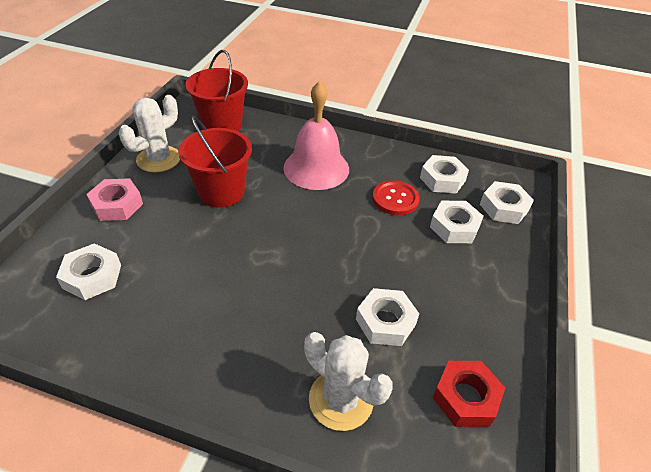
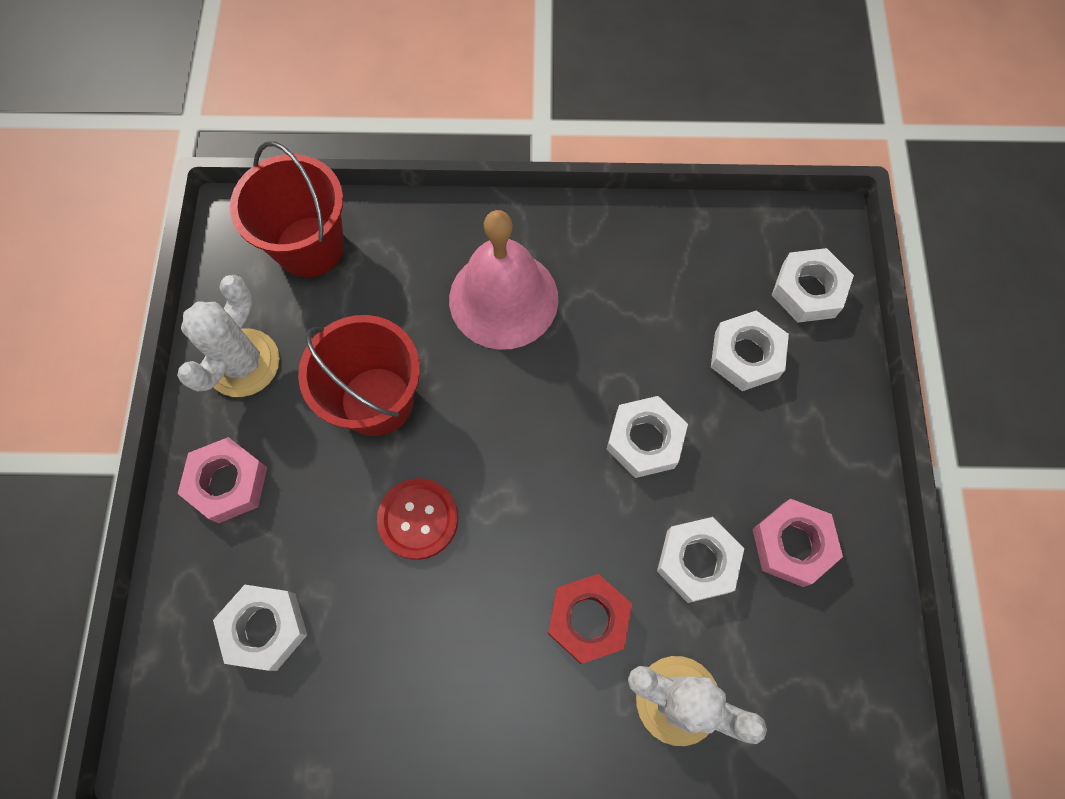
camera: 15 degrees left, 25 degrees up
red button [372,180,420,215] -> red button moved to [377,478,458,560]
white nut [420,155,469,194] -> white nut moved to [606,396,688,478]
red nut [433,361,505,427] -> red nut moved to [548,574,632,664]
none -> pink nut [753,499,843,587]

